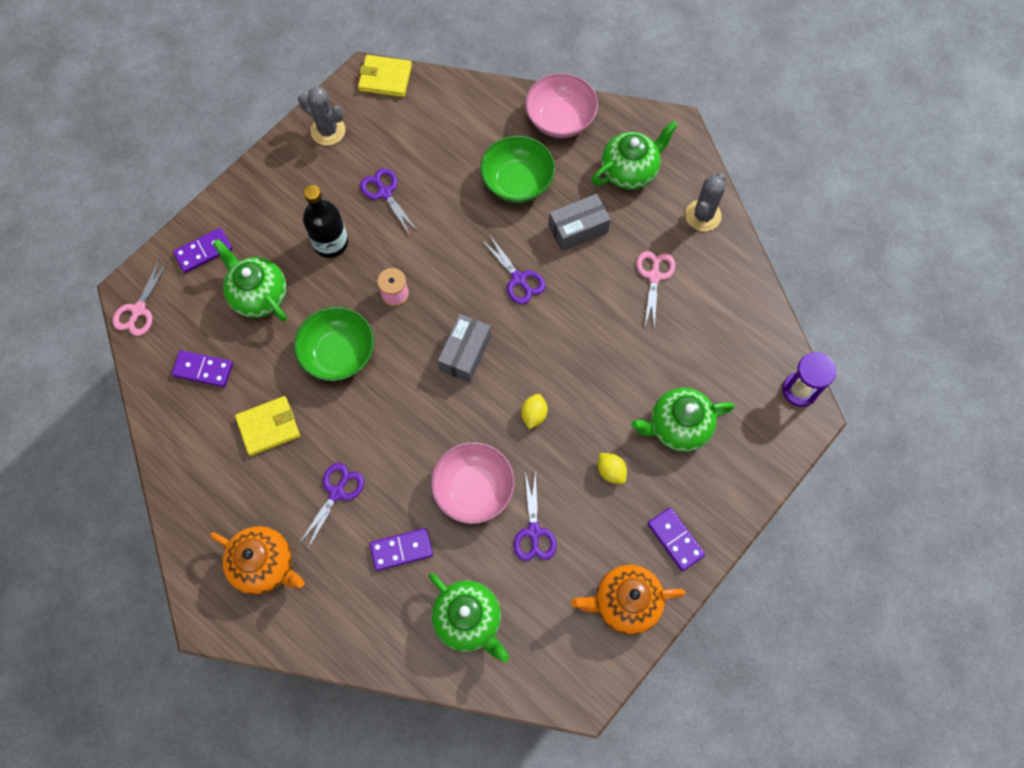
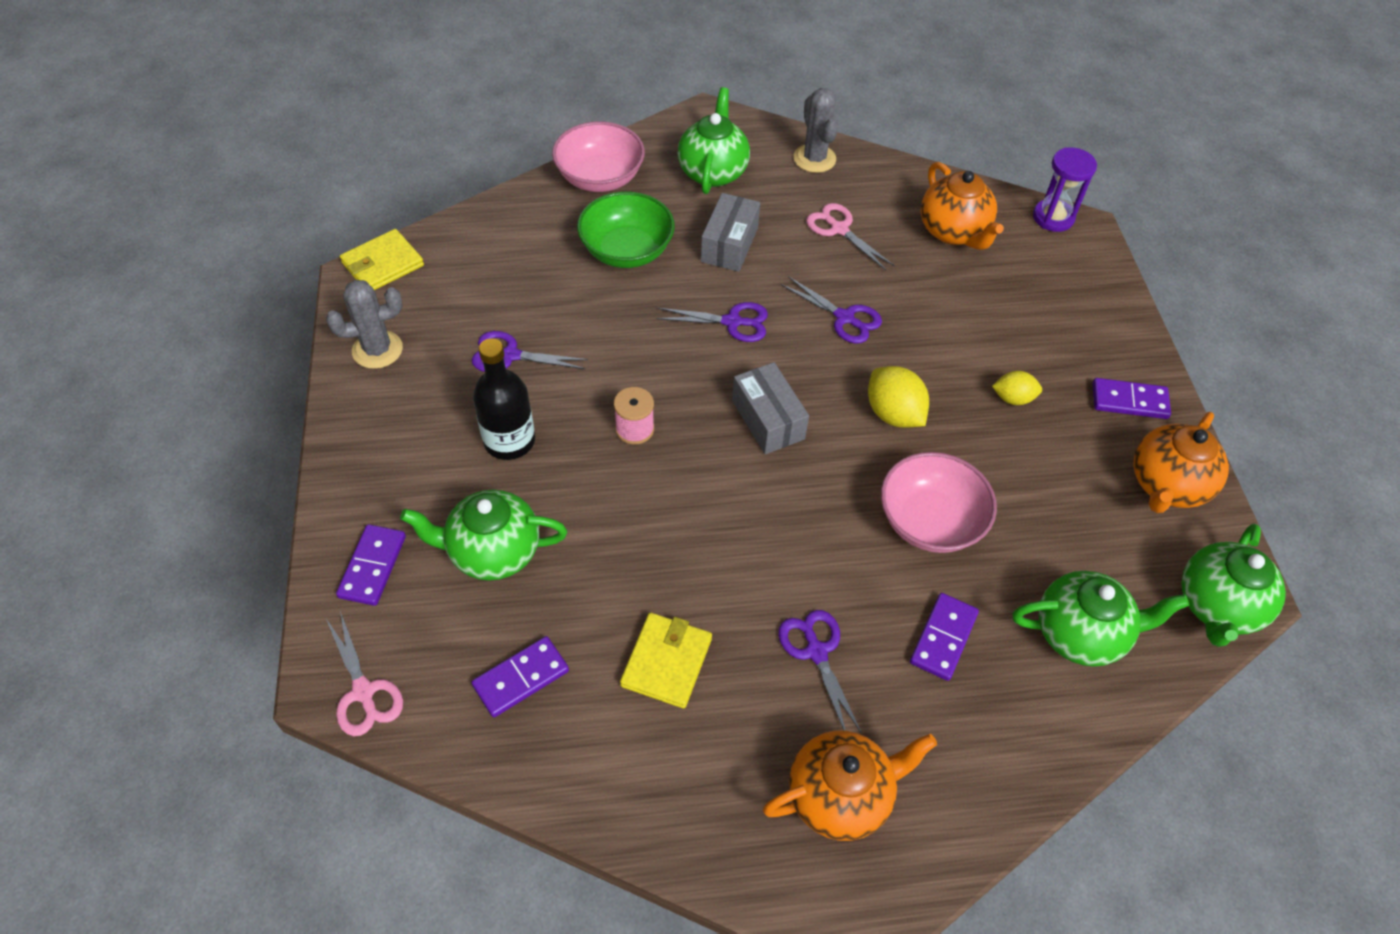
camera: 50 degrees left, 15 degrees down
green bowl [294,307,374,381] -> none
purple scissors [514,470,557,561] -> purple scissors moved to [781,276,882,344]
yellow lemon [521,394,548,429] -> yellow lemon [868,366,929,428], size x1.60
green teapot [631,388,734,452] -> green teapot moved to [1181,523,1286,647]
none -> orange teapot [920,162,1004,250]

